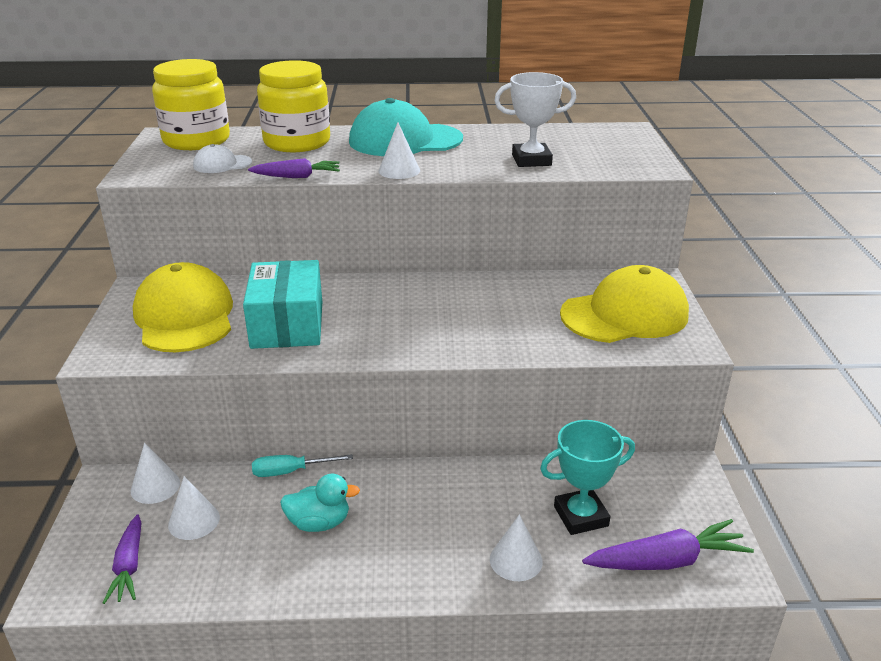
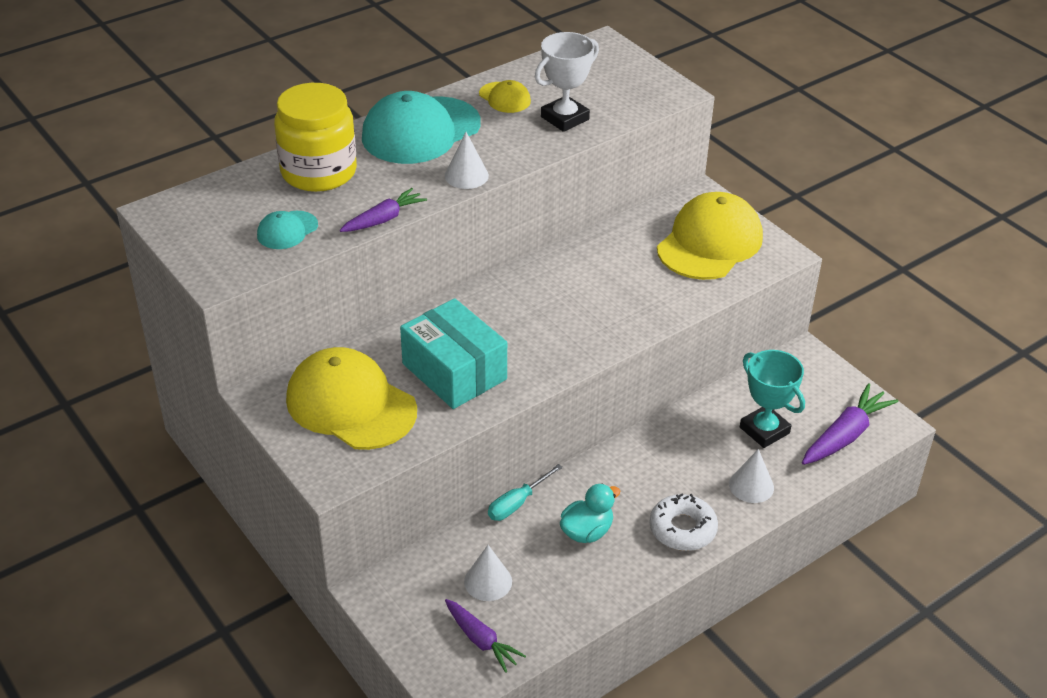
camera: 35 degrees left, 10 degrees up
white cone [131,443,180,504] -> none
yellow jar [152,59,230,150] -> none
white cap [193,144,252,173] -> turquoise cap [257,211,318,249]
turquoise trophy [540,420,635,535] -> turquoise trophy turned 75 degrees counterclockwise [740,350,805,448]
none -> yellow cap [479,80,531,113]
none -> white donut [649,494,718,551]

